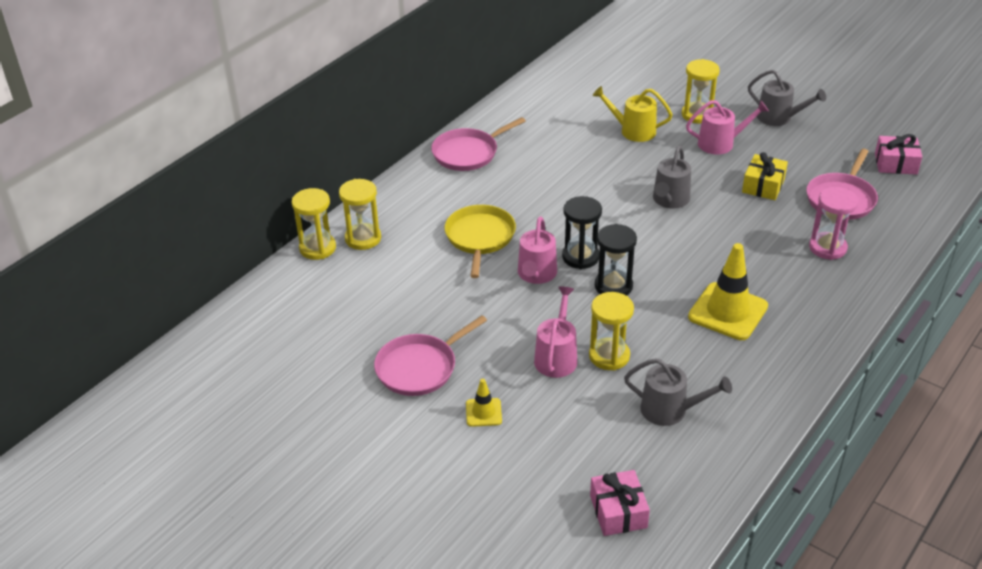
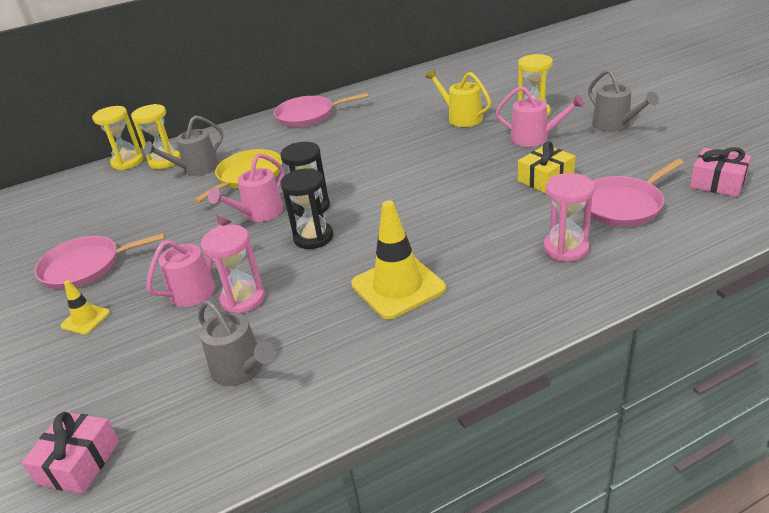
camera: 30 degrees right, 5 degrees down
yellow hourglass [589,292,634,370] -> pink hourglass [201,225,265,313]
grey watering can [653,146,691,208] -> grey watering can moved to [144,115,223,176]

